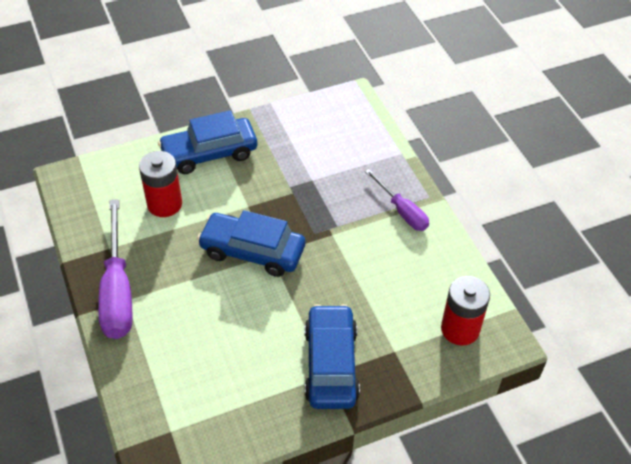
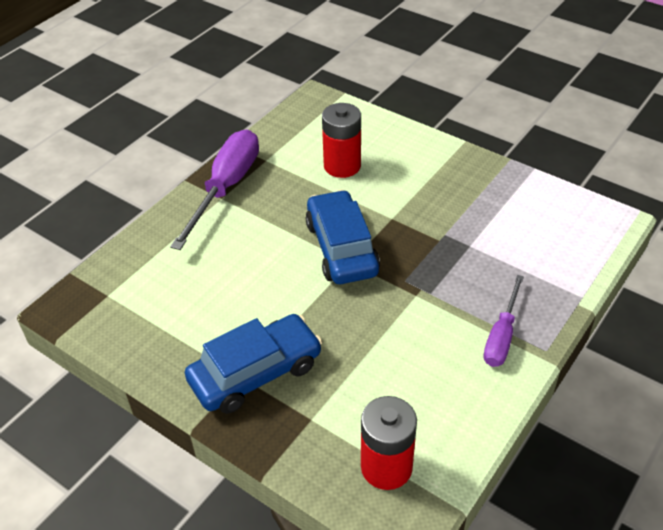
camera: 60 degrees right, 5 degrees down
purple screwdriver [98,199,132,339] -> purple screwdriver turned 150 degrees clockwise [170,130,259,250]
blue car [158,110,257,174] -> none

